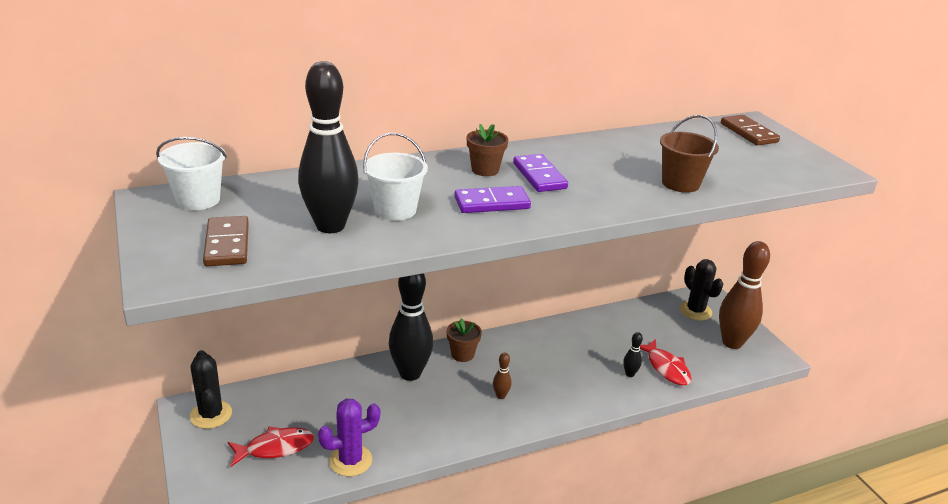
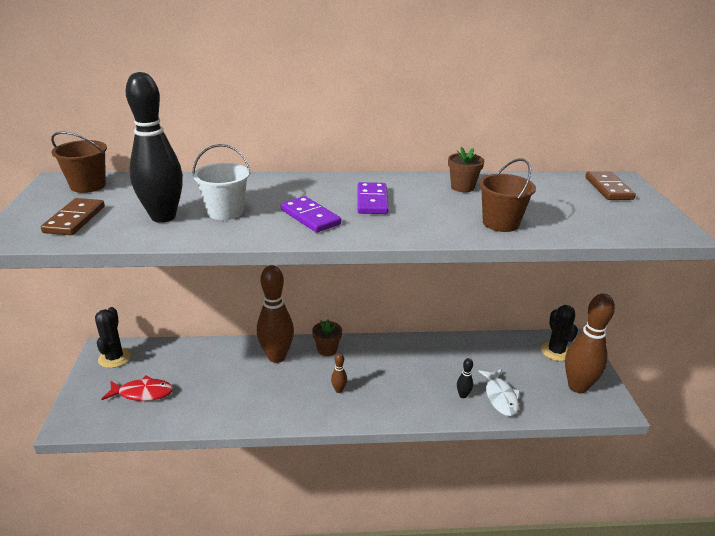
camera: 20 degrees right, 0 degrees up
white bucket [156,137,227,210] -> brown bucket [51,132,107,193]
purple cactus [318,399,380,476] -> none
black bowling pin [389,273,433,381] -> brown bowling pin [257,265,294,363]
purple domino [454,186,531,213] -> purple domino turned 45 degrees clockwise [281,196,341,233]
brown flower pot [467,124,508,176] -> brown flower pot moved to [448,147,485,192]
red fish [640,339,692,385] -> white fish [478,369,520,416]

